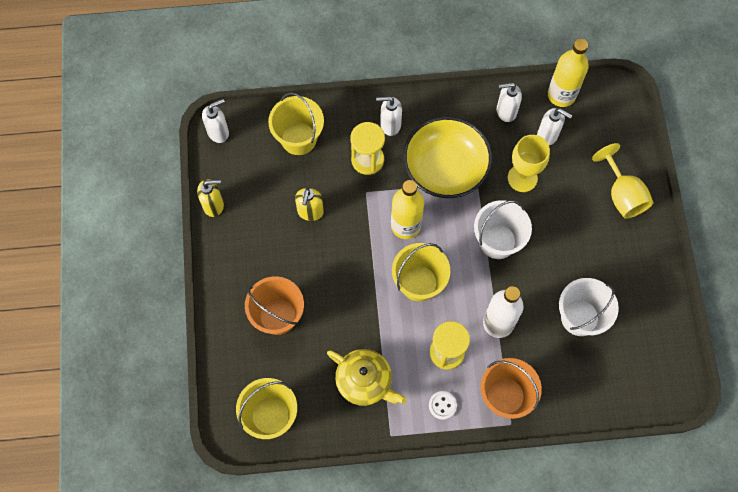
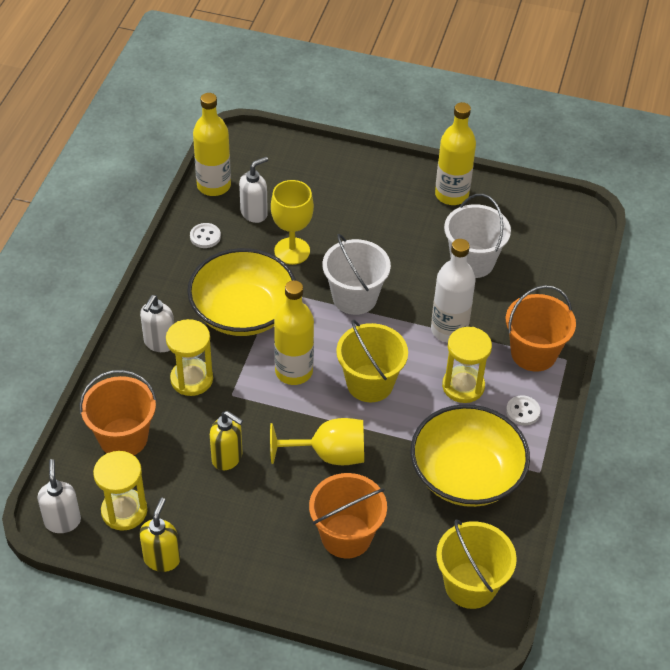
camera: 70 degrees left, 20 degrees down
yellow bucket [268,92,324,155] -> orange bucket [80,370,157,455]
yellow teapot [327,349,407,406] -> yellow bowl [411,404,530,507]
white soap dispenser [497,83,522,122] -> white button [190,223,221,248]
yellow goblet [592,143,653,219] -> yellow goblet moved to [270,418,364,465]
none -> yellow hourglass [93,451,147,531]
none -> yellow bottle [435,102,476,205]

